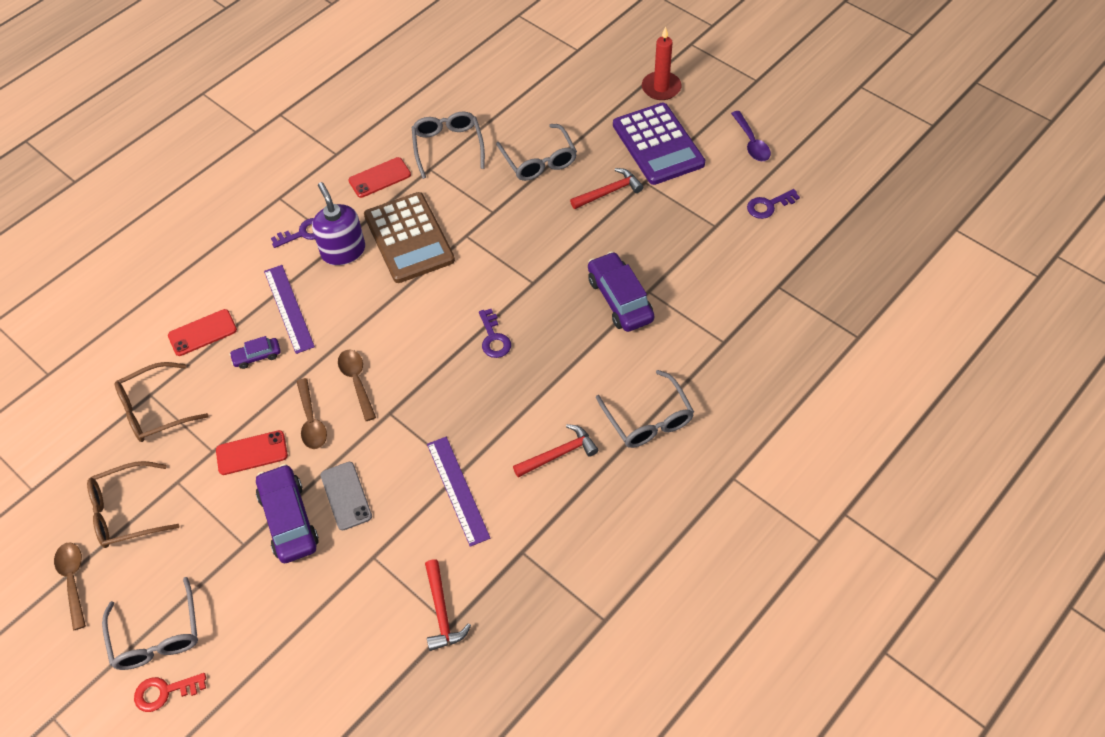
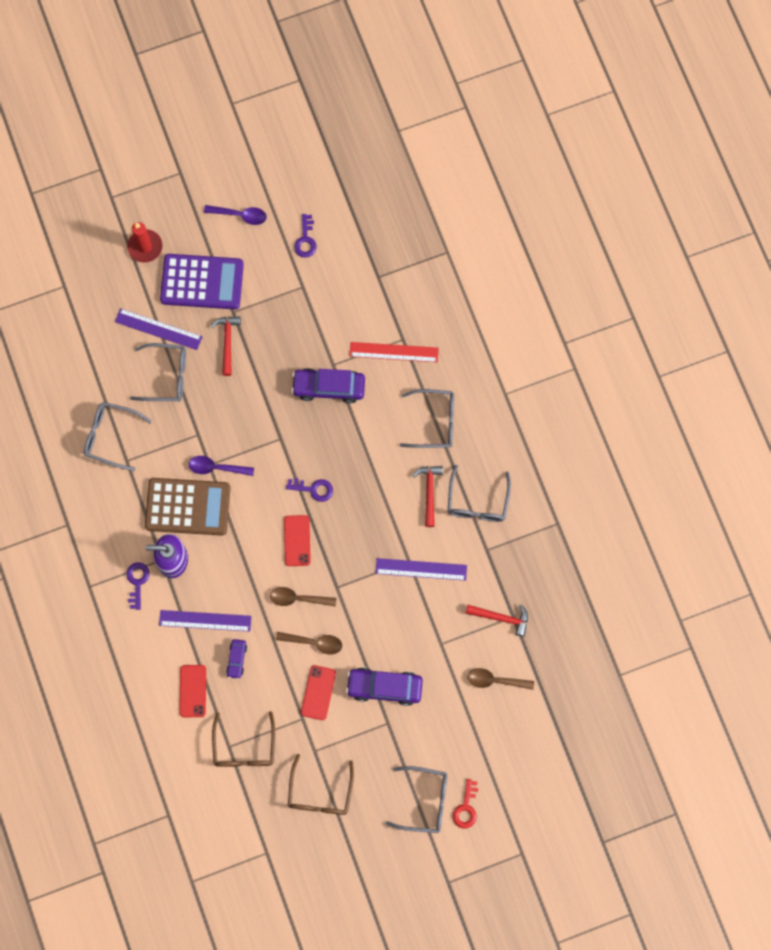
camera: 65 degrees left, 20 degrees up
brown spoon [54,542,86,630] -> brown spoon moved to [467,668,534,690]
grey phone [321,462,372,530] -> none
red phone [348,157,411,198] -> red phone moved to [284,515,311,566]
none -> purple ruler [115,308,203,350]
none -> purple spoon [189,456,254,476]
none -> red ruler [349,342,439,362]
none -> grey glasses [448,465,511,522]

